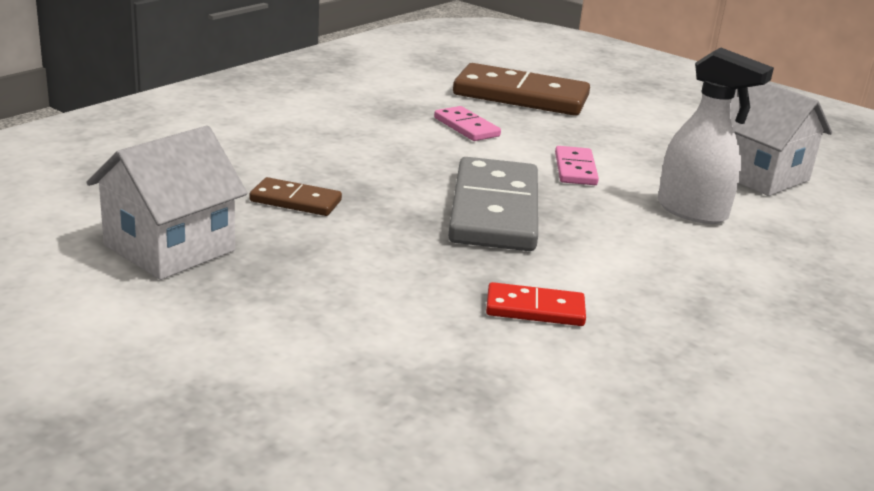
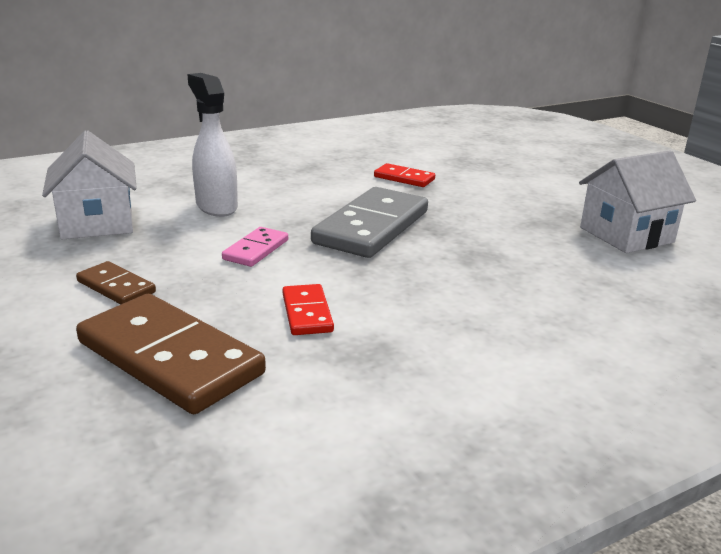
camera: 155 degrees left, 0 degrees up
brown domino [249,177,342,216] -> brown domino moved to [76,261,156,304]
pink domino [434,106,501,141] -> red domino [282,284,334,335]

